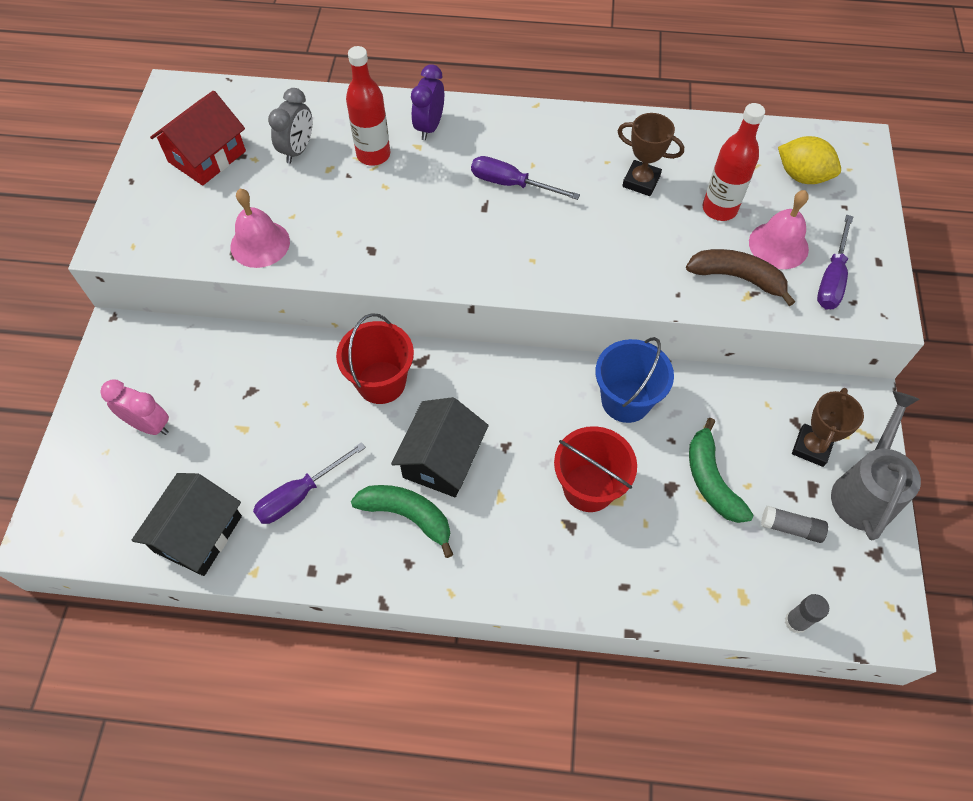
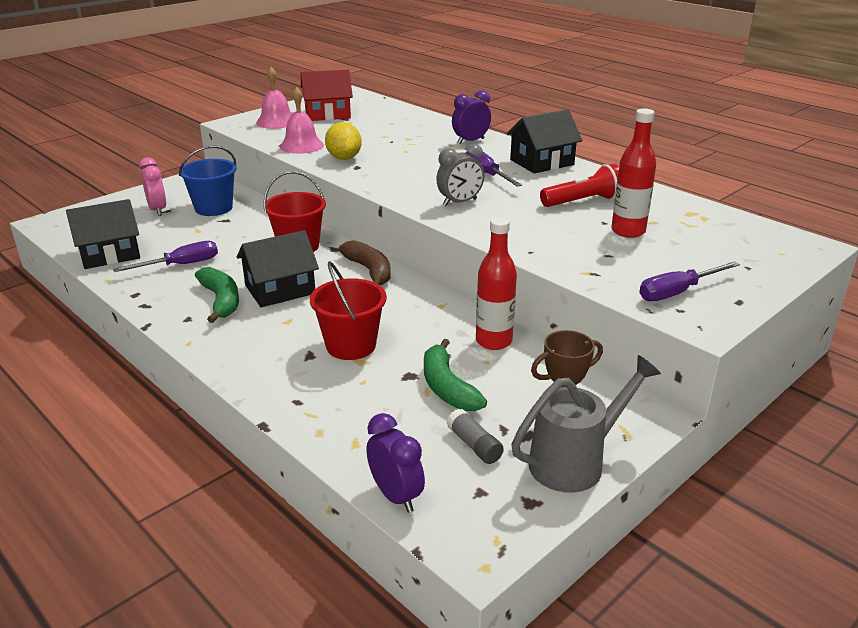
camera: 40 degrees right, 30 degrees down
purple screwdriver [253,442,366,524] -> purple screwdriver turned 150 degrees clockwise [113,241,218,272]
grey clock [268,88,312,164] -> grey clock moved to [436,144,484,206]
red bottle [346,46,390,166] -> red bottle moved to [476,217,517,350]
blue bucket [595,337,674,423] -> blue bucket moved to [179,146,237,216]
brown trophy [618,113,684,196] -> red flashlight [540,164,619,207]
brown banana [686,249,795,306] -> brown banana moved to [339,240,391,285]
green banana [689,418,754,523] -> green banana turned 45 degrees counterclockwise [424,339,487,411]
pink bell [749,190,809,269] -> pink bell moved to [256,67,292,129]
yellow lemon [778,136,841,184] -> yellow lemon moved to [325,122,362,160]
grey glue stick [785,594,829,634] -> purple clock [366,413,425,513]
none -> black house [506,109,583,174]

